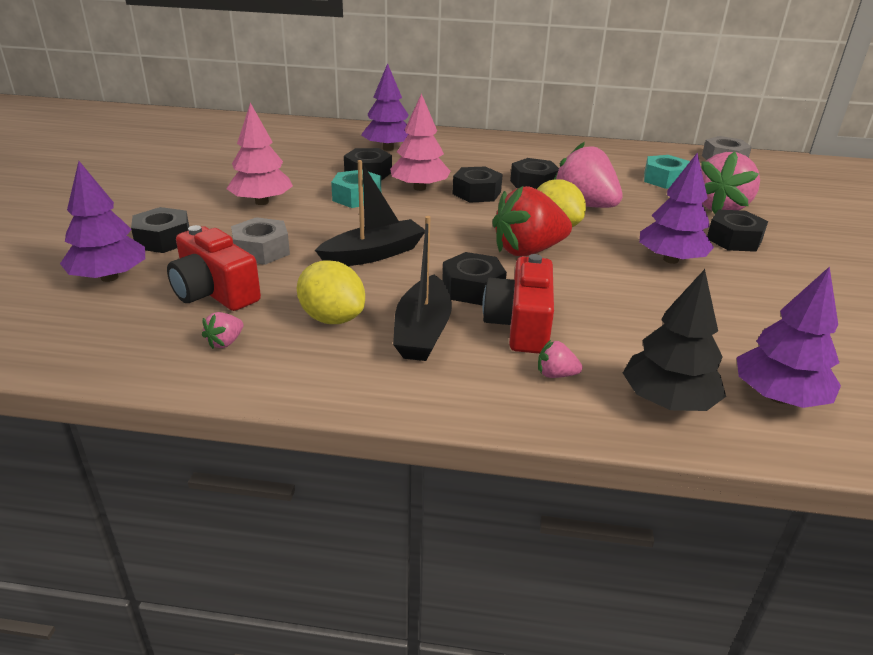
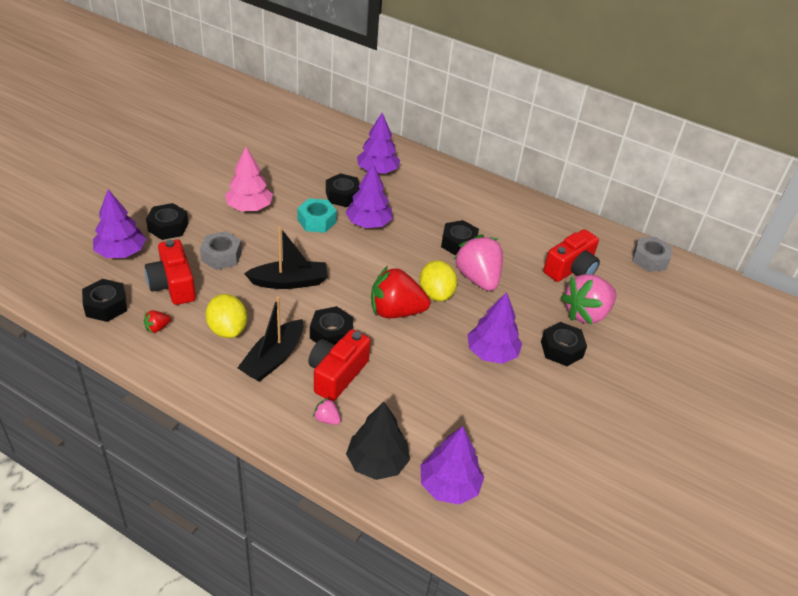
camera: 20 degrees right, 10 degrees up
pink strawberry [202,312,243,349] -> red strawberry [144,310,171,333]
pink tree [390,93,451,191] -> purple tree [345,164,393,228]
black nut [452,167,503,203] -> black nut moved to [82,279,127,322]
turquoise nut [644,155,690,189] -> red camera [543,229,600,282]

